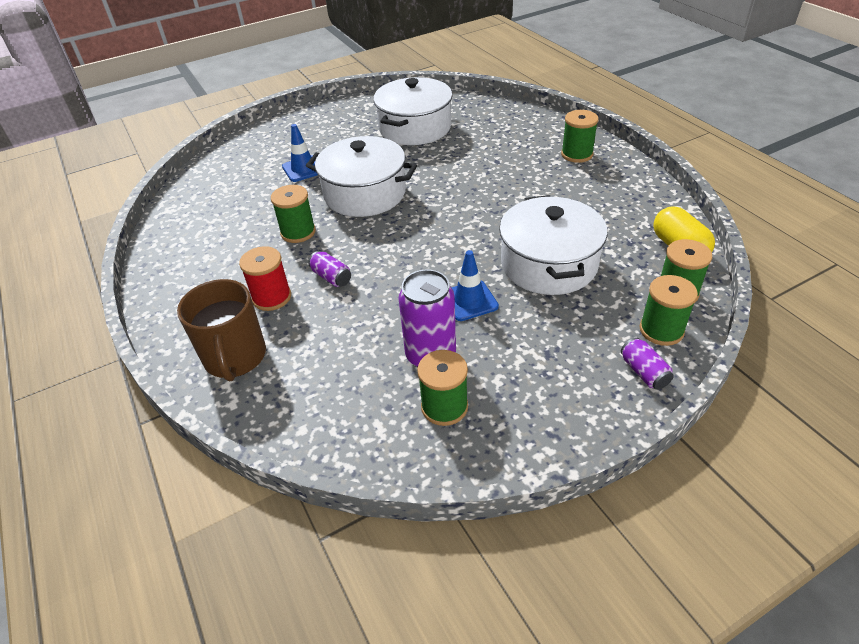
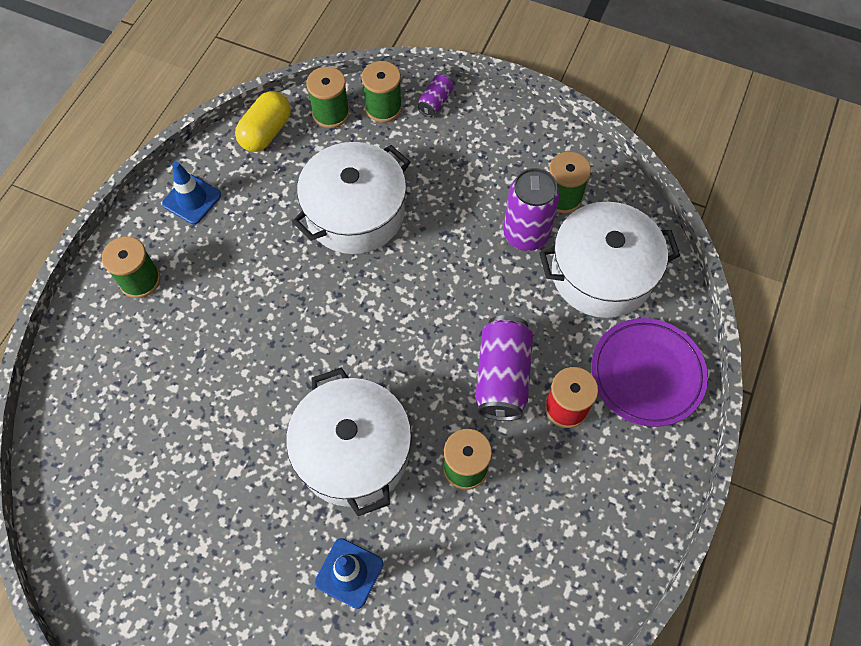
camera: 130 degrees left, 20 degrees up
brown mug [177,279,266,381] -> purple plate [591,318,708,427]
purple can [308,251,351,287] -> purple can [475,315,533,421], size x1.93
white pot [373,77,453,145] -> white pot moved to [539,202,681,318]
blue traffic cone [451,250,499,321] -> blue traffic cone moved to [162,162,221,224]

